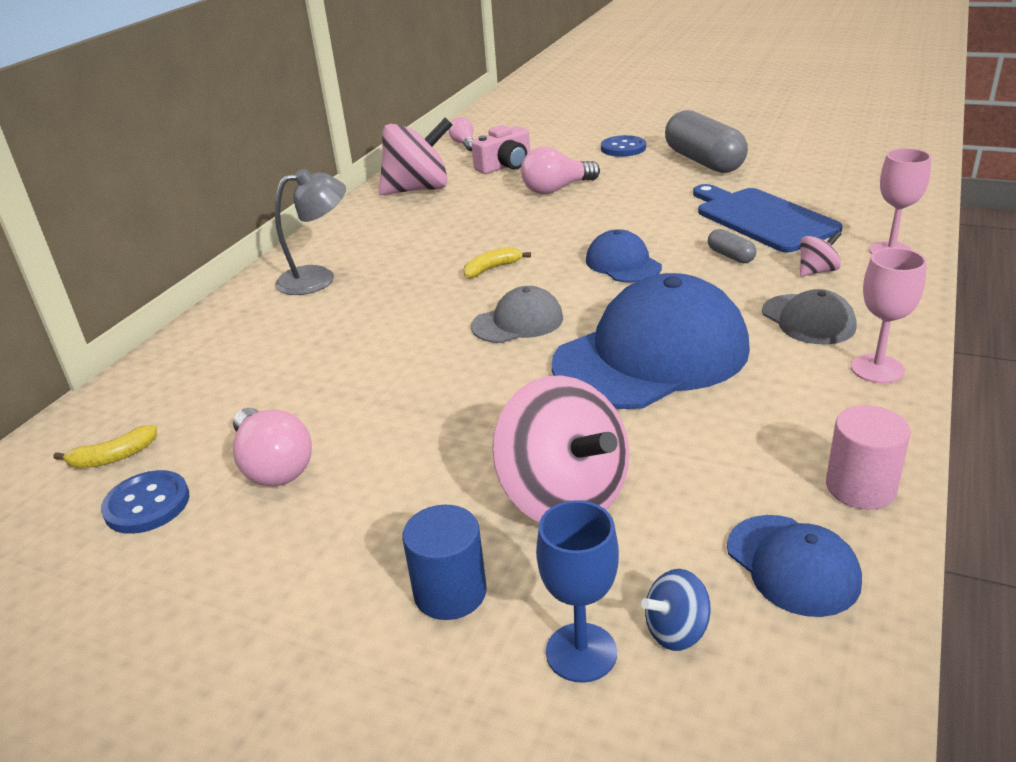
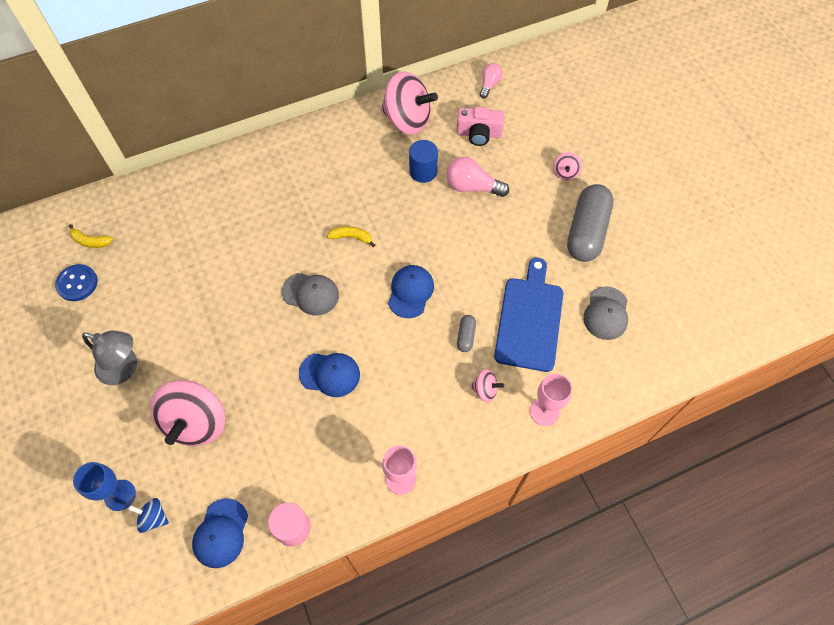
camera: 40 degrees right, 30 degrees up
pink light bulb [233,408,312,486] -> none
grey lamp [275,169,346,295] -> grey lamp moved to [82,331,137,385]
blue cylinder [402,505,487,620] -> blue cylinder moved to [409,140,438,183]
blue cap [552,273,750,409] -> blue cap [299,353,360,397], size x0.49
blue button [601,135,646,157] -> pink spinning top [553,152,582,180]
grey cap [762,289,856,344] -> grey cap moved to [583,286,628,340]

